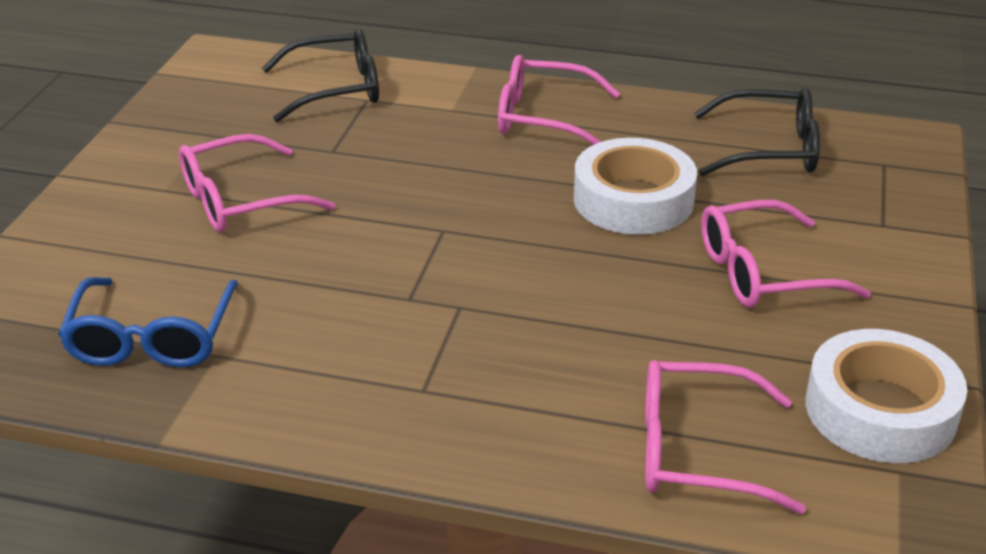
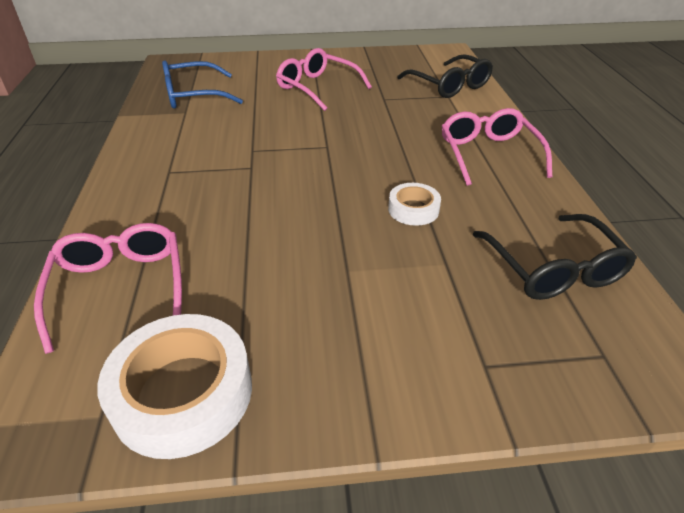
camera: 70 degrees right, 5 degrees up
white tape [574,138,697,235] -> white tape [388,183,441,226], size x0.54
pink glasses [701,200,871,308] -> none

